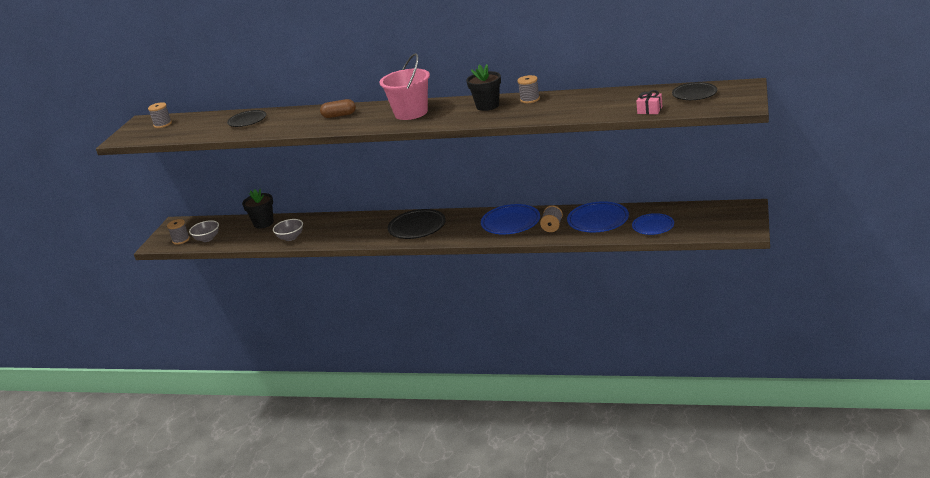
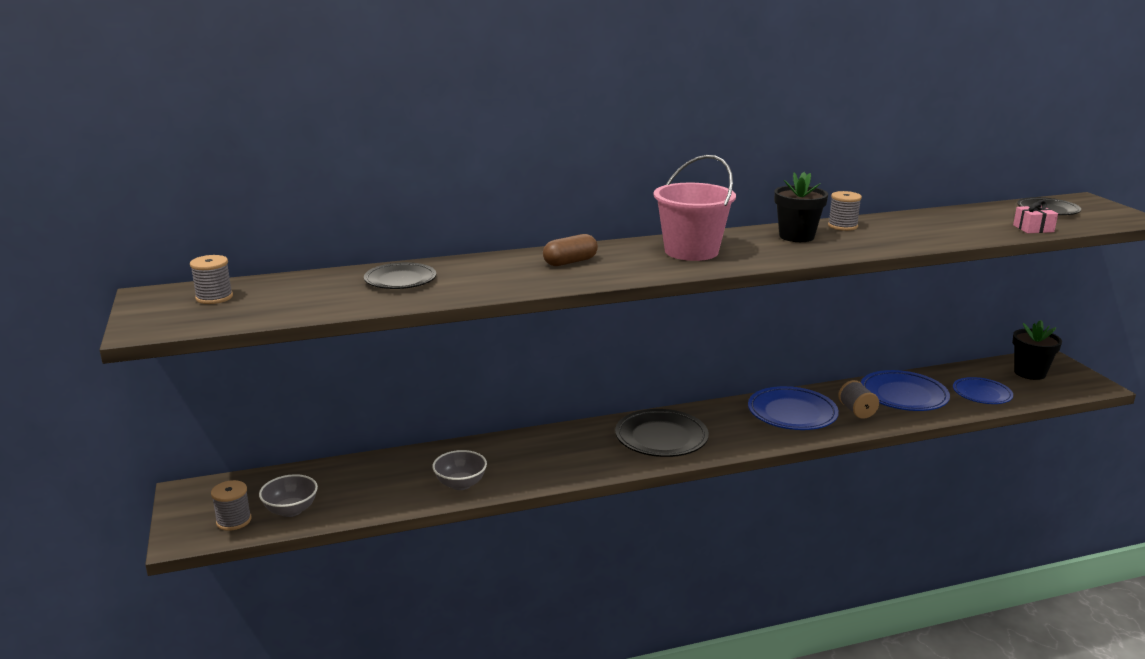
camera: 35 degrees left, 5 degrees down
black flower pot [242,188,274,229] -> black flower pot moved to [1012,320,1062,380]

